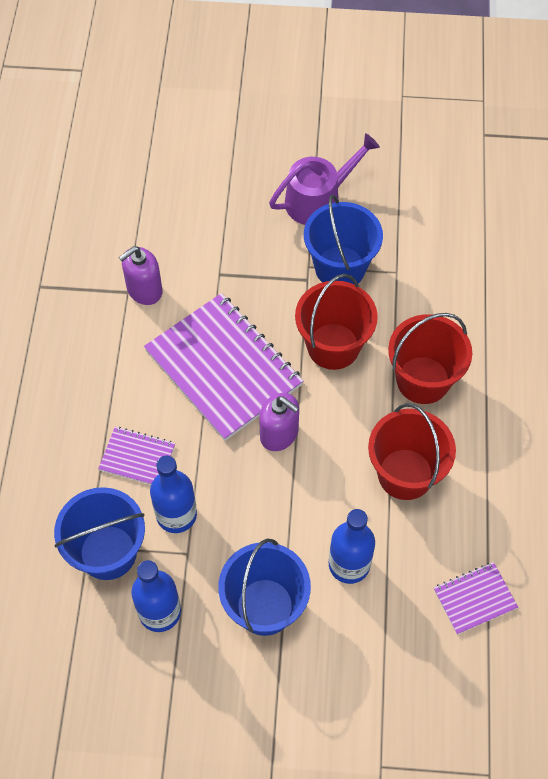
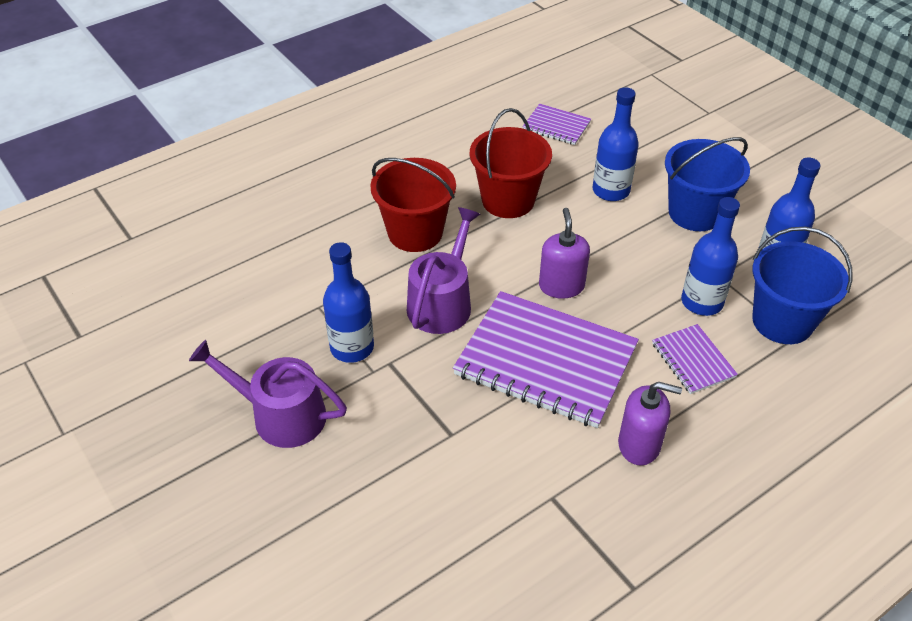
camera: 130 degrees left, 15 degrees down
purple soap dispenser [119,246,163,305] -> purple soap dispenser moved to [618,382,682,465]
purple notebook [144,293,303,441] -> purple notebook turned 75 degrees counterclockwise [453,291,639,428]
red bucket [295,274,378,370] -> purple watering can [407,207,480,334]
blue bucket [304,195,383,284] -> blue bottle [323,242,374,363]

